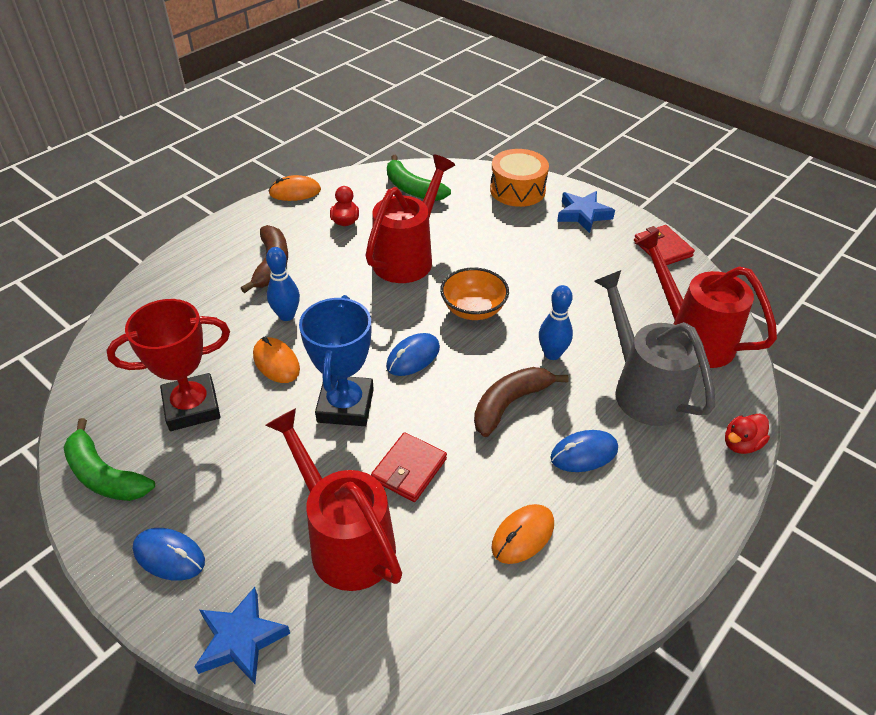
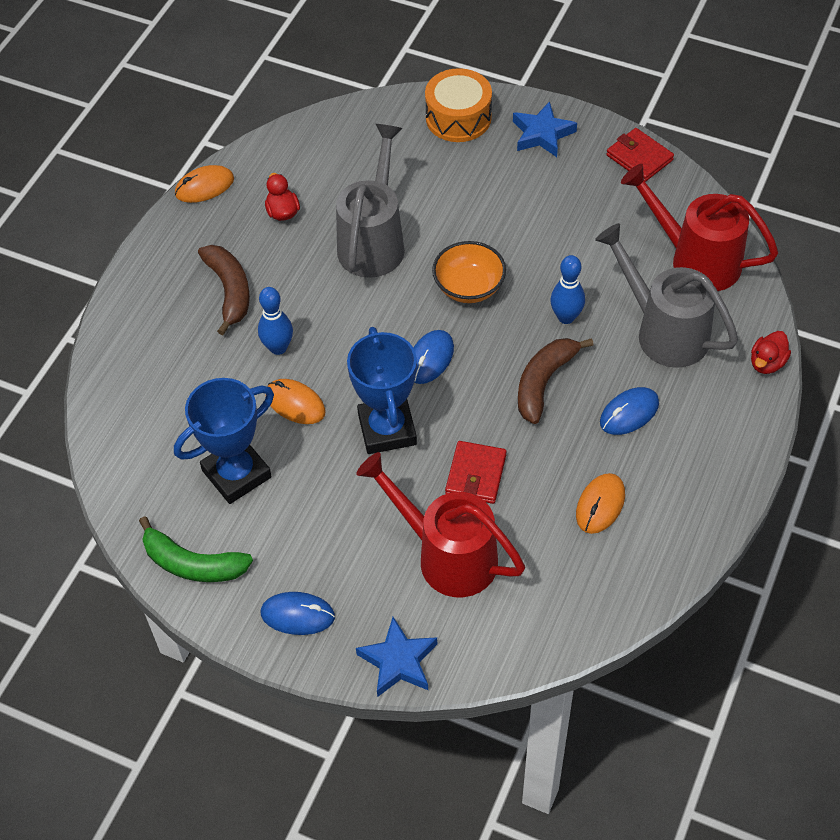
camera: 15 degrees left, 10 degrees up
red trophy [107,299,230,431] -> blue trophy [174,378,274,504]
red watering can [365,155,455,283] -> grey watering can [336,124,405,278]
green banana [387,155,451,201] -> none

